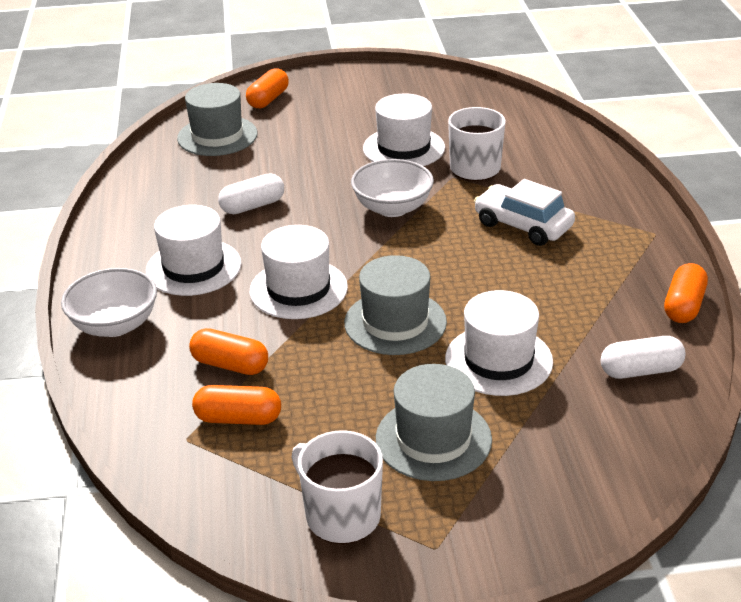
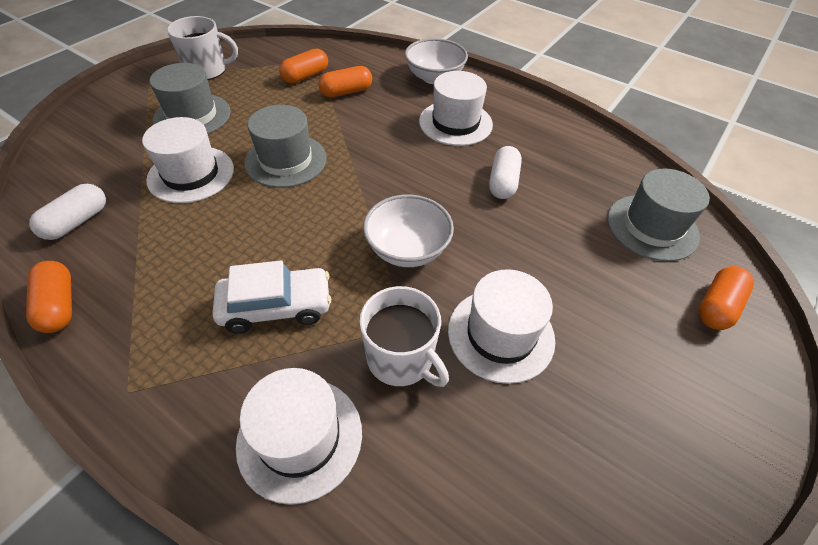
camera: 130 degrees right, 15 degrees up
orange capsule [246,68,289,108] -> orange capsule turned 60 degrees clockwise [699,266,754,330]
white hat [250,225,348,319] -> white hat moved to [236,368,362,505]

